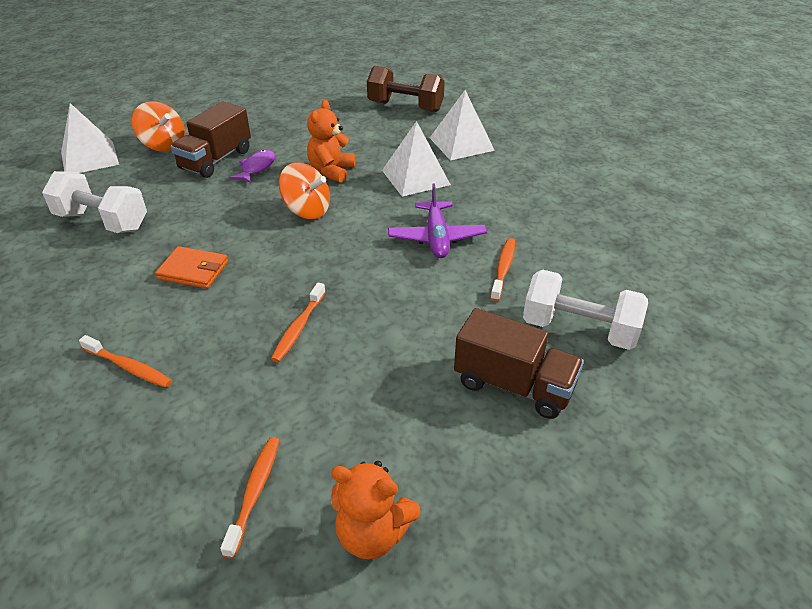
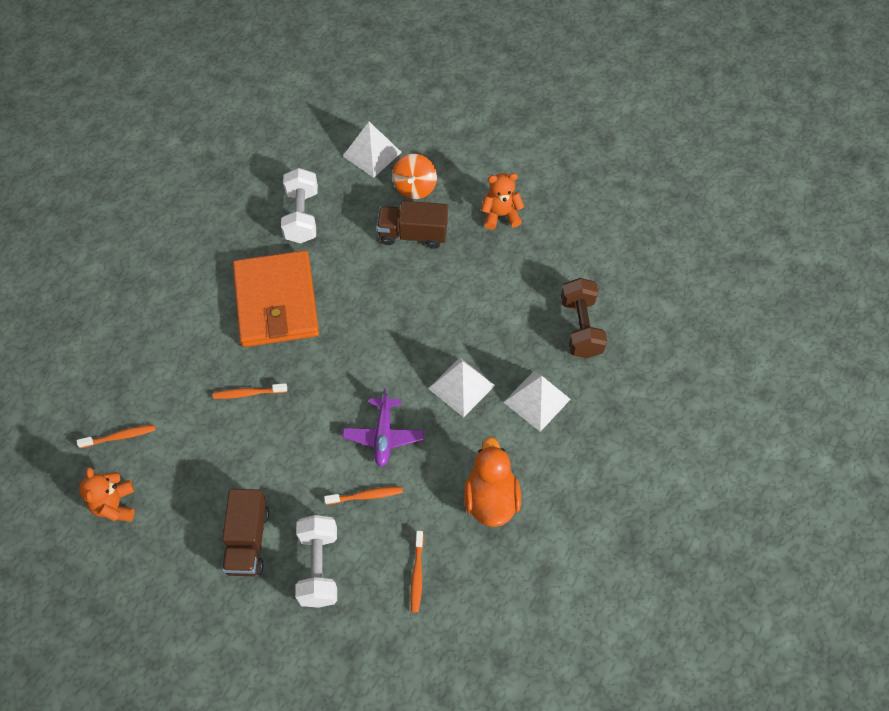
camera: 65 degrees right, 20 degrees up
orange toothbrush [79,335,172,388] -> orange toothbrush moved to [411,531,424,613]
orange wallet [155,246,228,289] -> orange wallet [233,250,319,347], size x2.31
purple fish [230,150,275,183] -> none
orange spinning top [279,162,330,219] -> none
orange teddy bear [307,100,355,183] -> orange teddy bear moved to [481,173,524,230]
purple plane [388,183,487,258] -> purple plane turned 60 degrees counterclockwise [343,389,424,467]
none -> orange duck [464,437,521,527]

